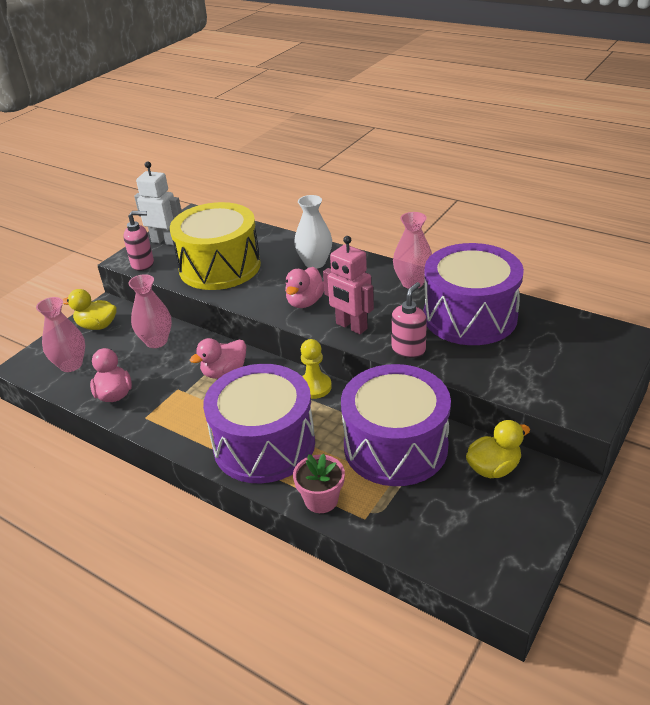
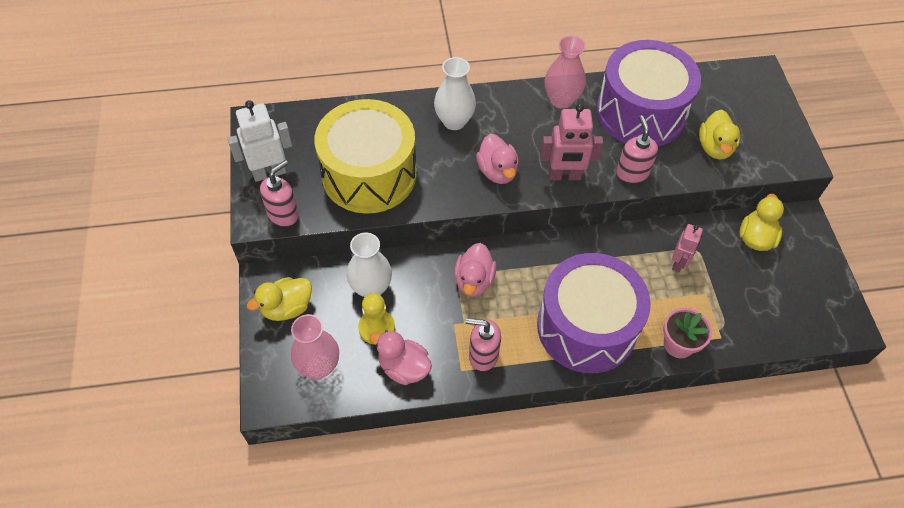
camera: 45 degrees left, 20 degrees up
pink vase [128,274,172,348] -> white vase [347,233,392,297]
yellow pawn [301,339,332,399] -> yellow pawn moved to [358,293,395,345]
purple drum [341,364,451,486] -> pink robot [672,224,703,272]
none -> pink soap dispenser [466,318,501,371]
none -> yellow duck [699,110,740,160]

